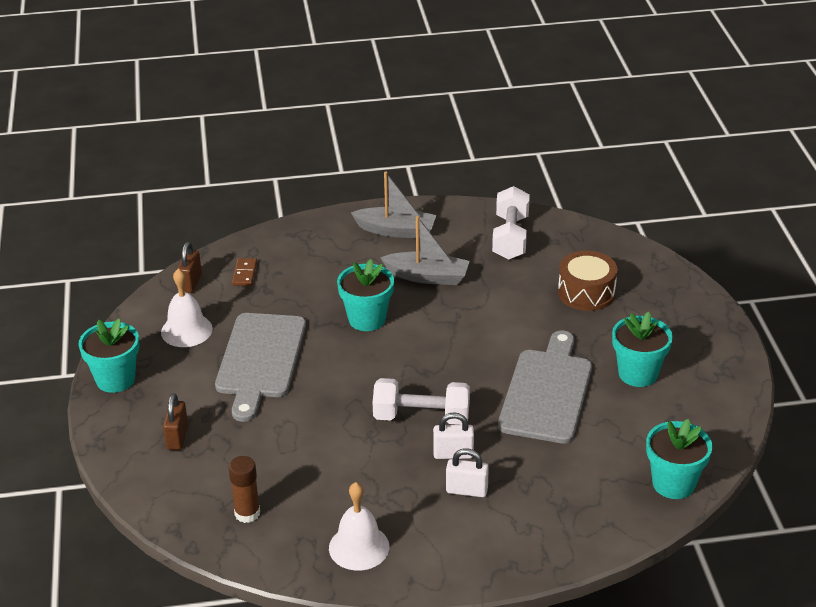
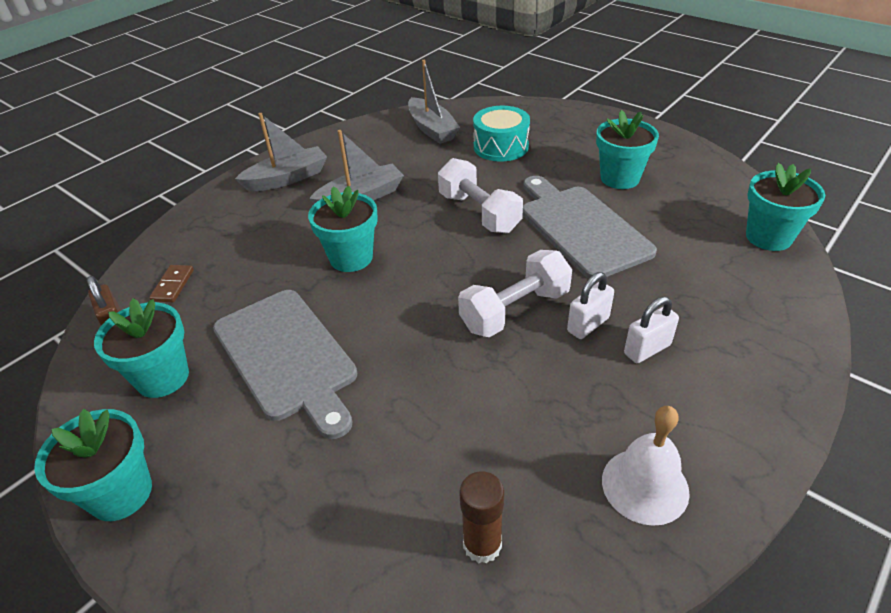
camera: 40 degrees left, 5 degrees up
white bell [161,268,213,347] -> turquoise flower pot [94,298,189,398]
brown padlock [163,393,188,450] -> none
brown domino [232,258,257,286] -> brown domino turned 45 degrees clockwise [149,265,194,302]
white dumbbell [492,186,530,260] -> white dumbbell moved to [438,158,523,233]
brown drum [558,251,618,311] -> turquoise drum [473,106,530,162]
none -> grey boat [408,60,460,144]

